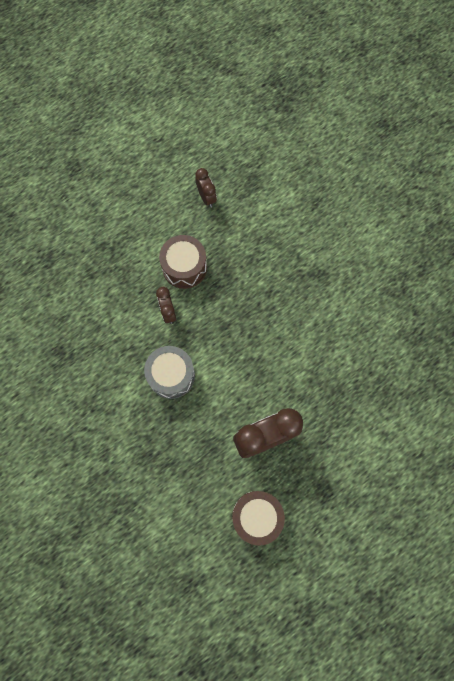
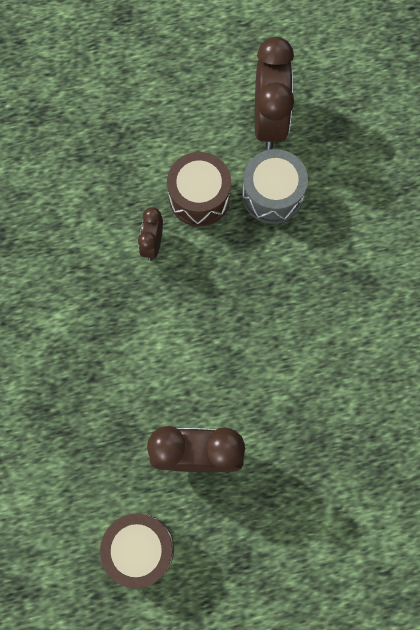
camera: 25 degrees right, 0 degrees up
grey drum [144,346,195,399] -> grey drum moved to [242,149,308,224]
brown clock [195,168,217,207] -> brown clock [255,37,294,150], size x1.93

